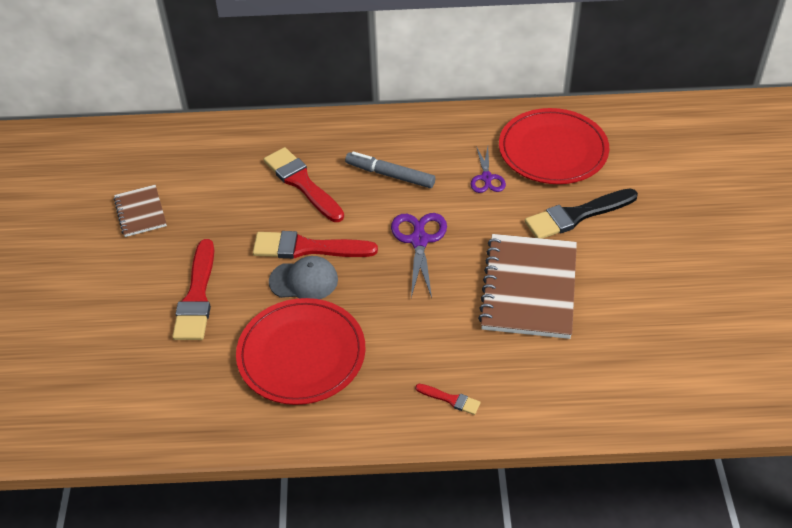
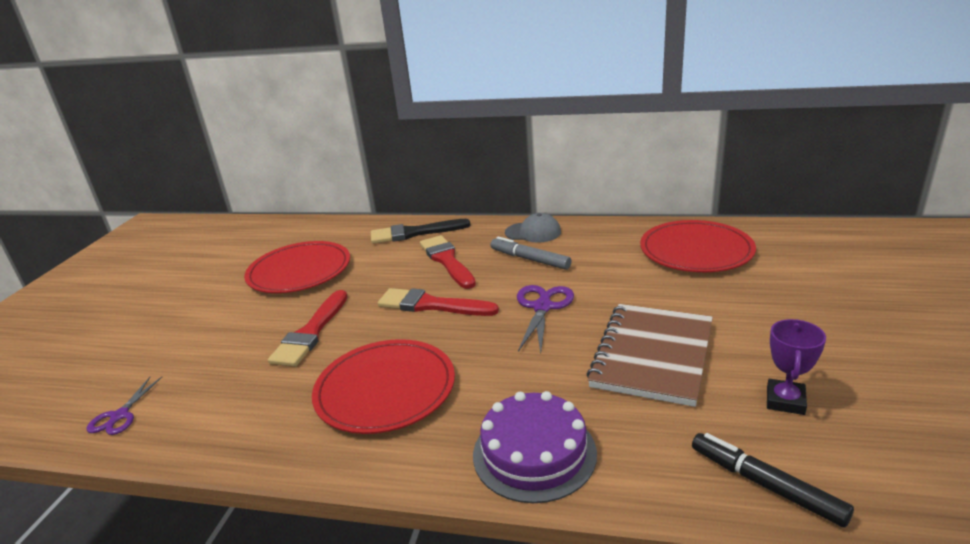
camera: 15 degrees right, 20 degrees down
brown notebook [114,185,167,237] -> red plate [244,241,350,293]
grey cap [269,256,338,299] -> grey cap moved to [505,213,561,243]
red brush [415,384,481,415] -> purple cake [473,391,597,503]
purple scissors [470,146,506,193] -> purple scissors moved to [87,377,162,435]
black brush [525,188,638,239] -> black brush moved to [371,219,471,244]
none -> black marker [692,433,854,527]
none -> purple trophy [767,319,826,415]

